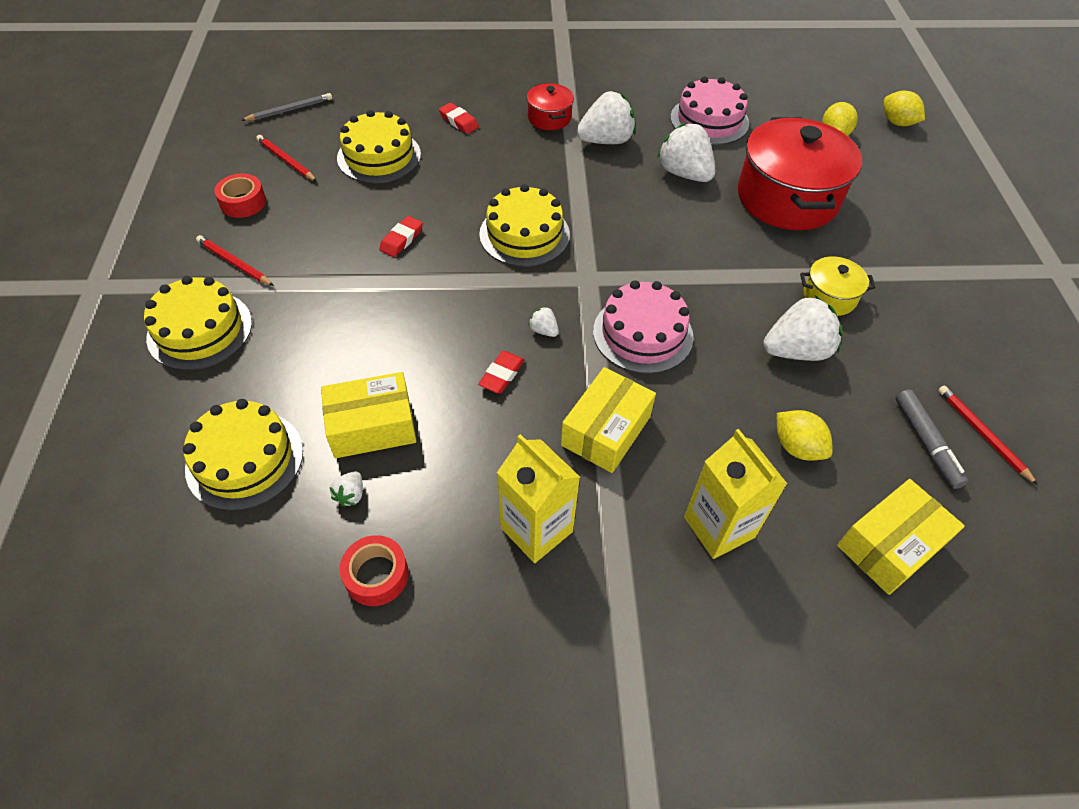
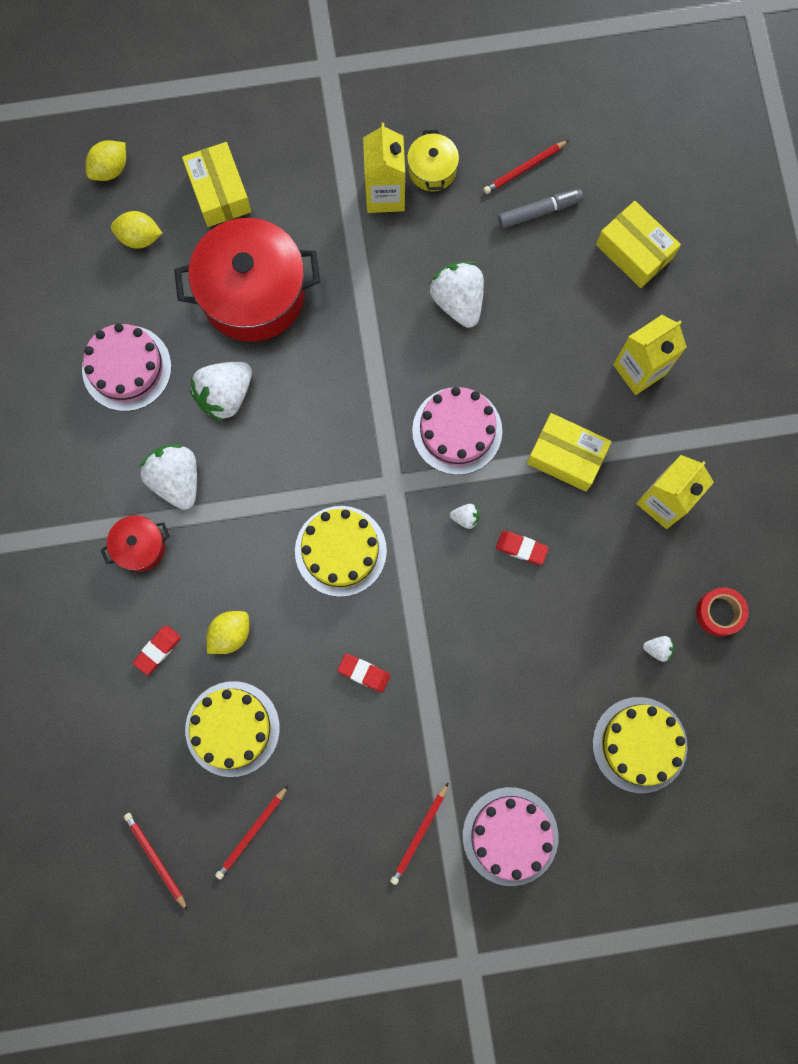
camera: 95 degrees left, 25 degrees up
yellow cake [144,276,252,370] -> pink cake [463,787,558,886]
red tape [214,173,266,218] -> none
grey pencil [241,93,332,121] -> red pencil [124,813,188,911]
yellow box [321,372,416,458] -> yellow box moved to [182,142,251,227]
white strawberry [528,306,559,337] -> white strawberry turned 120 degrees counterclockwise [450,504,479,529]
yellow lemon [777,410,833,461] -> yellow lemon moved to [206,611,249,654]
yellow pot [800,256,876,316] -> yellow pot moved to [407,129,459,191]
none -> yellow carton [363,123,405,213]

